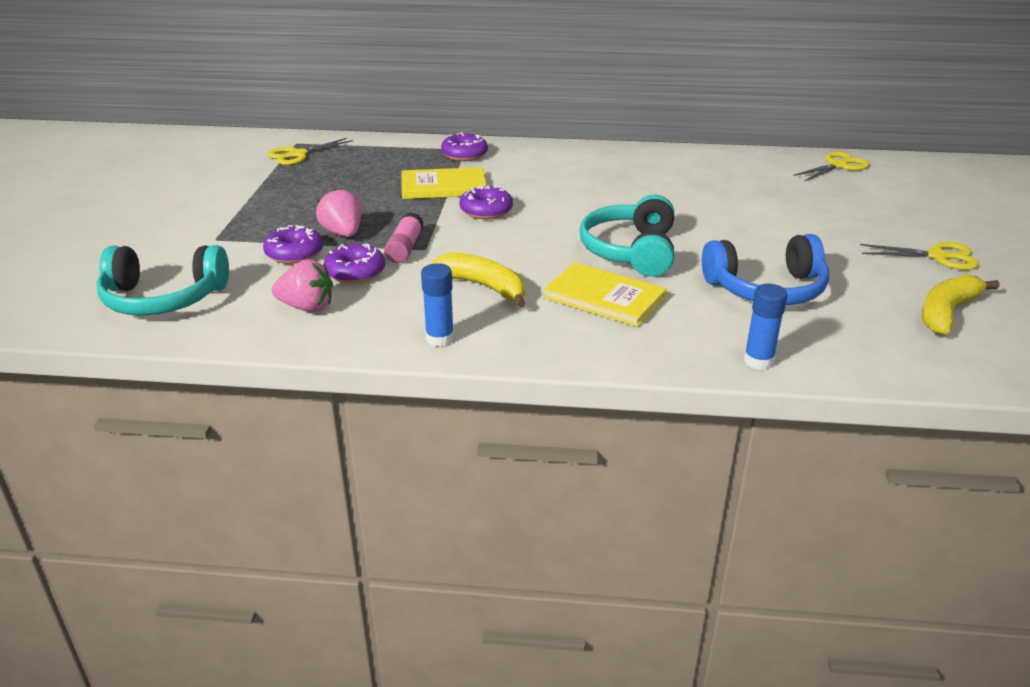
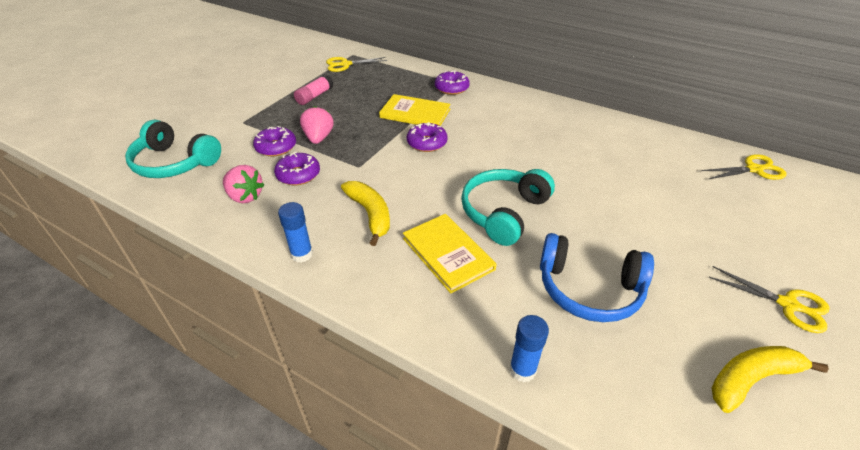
camera: 25 degrees right, 10 degrees up
pink glue stick [384,212,423,263] -> pink glue stick moved to [294,75,333,105]

